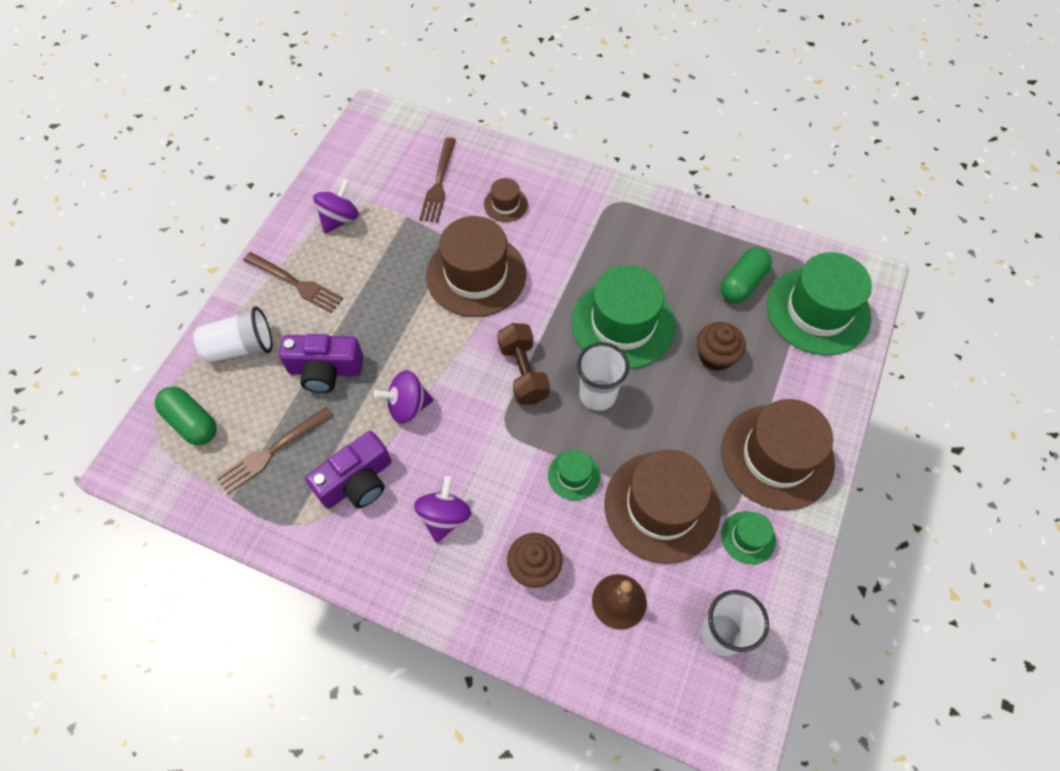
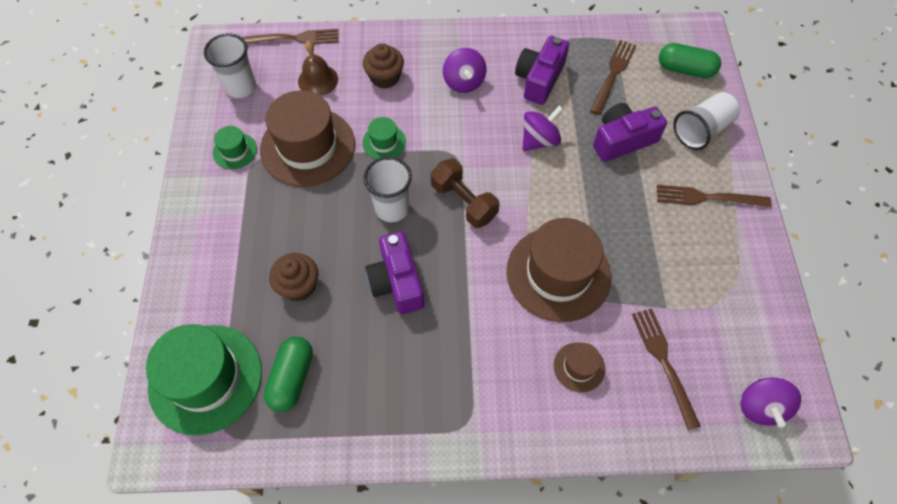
camera: 155 degrees right, 0 degrees up
purple spinning top [313,179,359,234] -> purple spinning top moved to [741,378,801,427]
green hat [572,265,675,369] -> purple camera [365,232,424,314]
brown hat [721,399,835,510] -> none
none -> brown fork [242,29,339,44]

